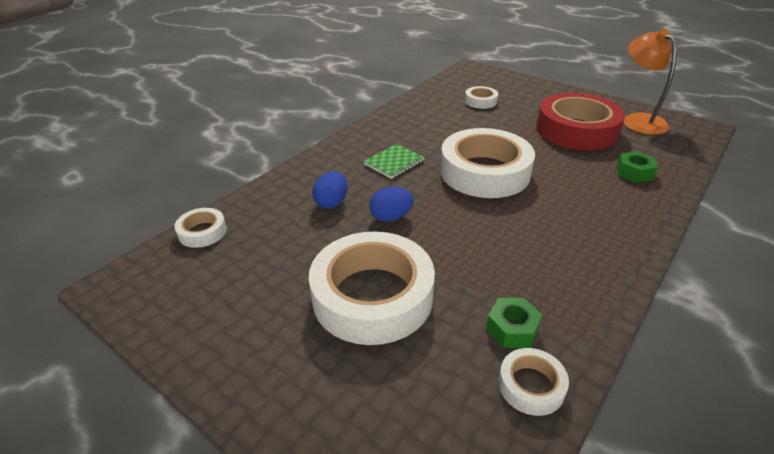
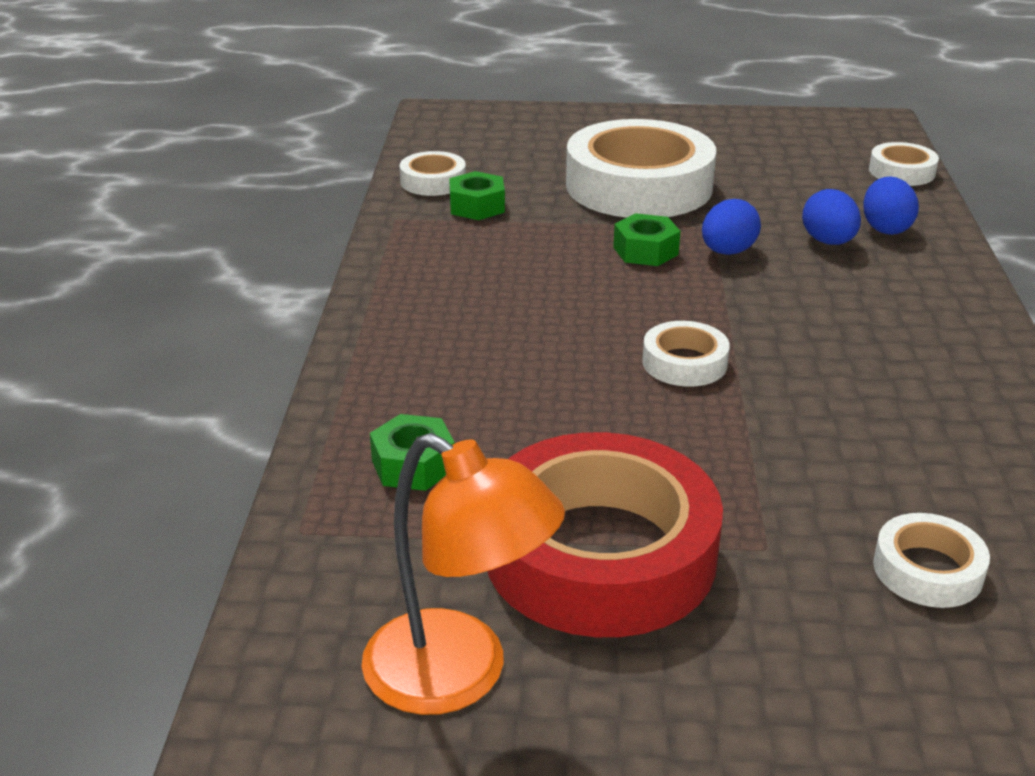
camera: 145 degrees right, 5 degrees down
green notebook [363,144,425,179] -> none
white tape [440,128,535,198] -> white tape [642,321,730,387], size x0.45
none -> green nut [613,213,680,266]
none -> blue egg [863,177,919,235]

